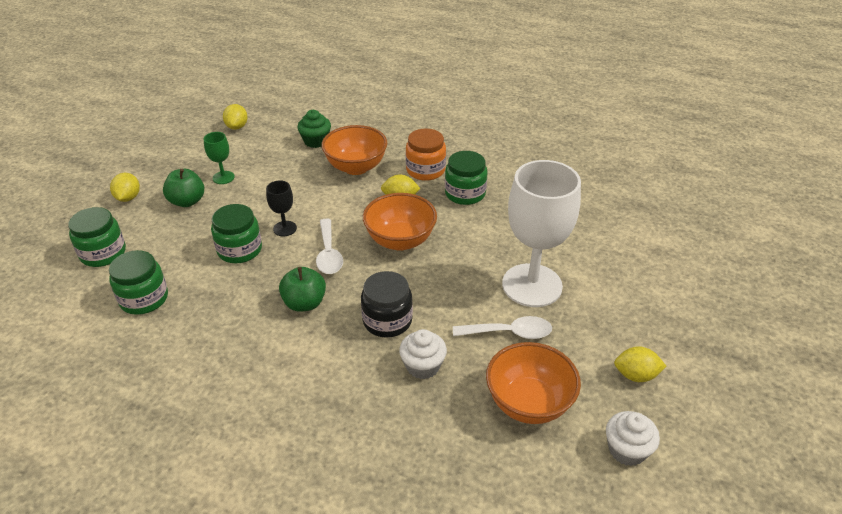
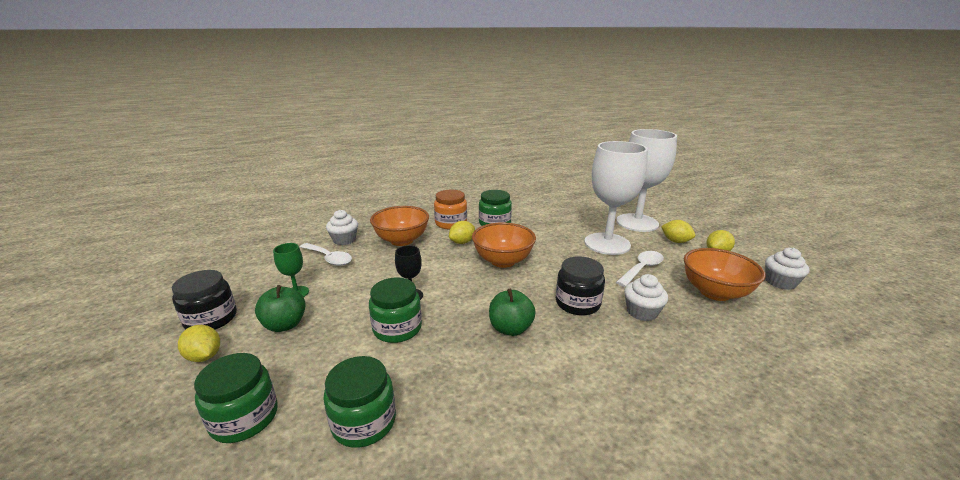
camera: 45 degrees left, 15 degrees down
yellow lemon [223,104,248,130] -> yellow lemon moved to [661,220,695,243]
green cupcake [298,110,331,148] -> white cupcake [326,210,358,245]
white spoon [316,218,343,274] -> white spoon moved to [300,243,352,266]
none -> black jar [172,270,237,330]
none -> white goblet [616,129,677,232]

